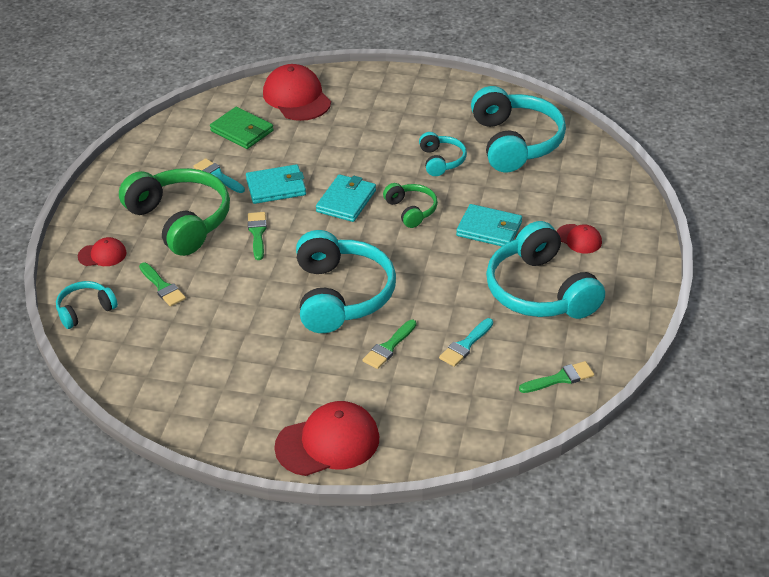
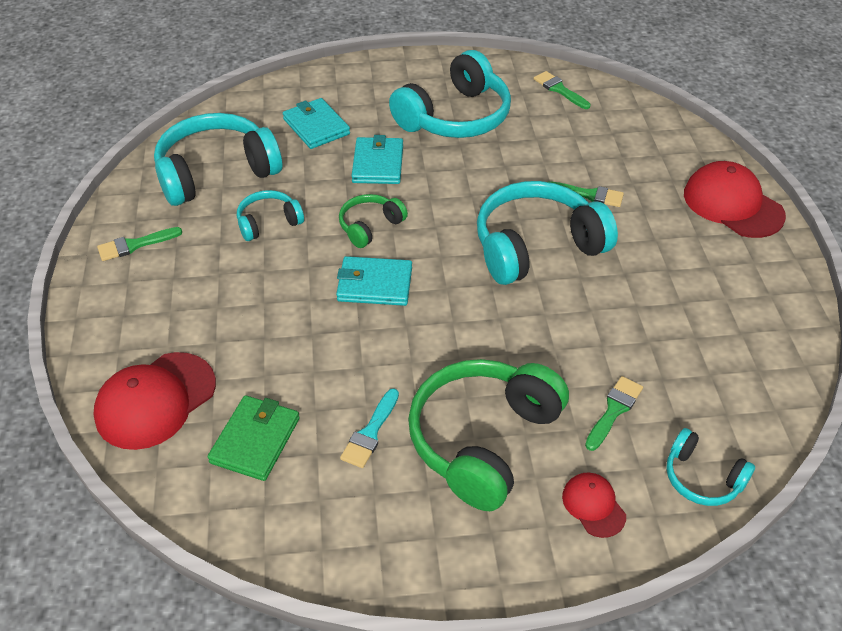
camera: 110 degrees left, 5 degrees up
turquoise wallet [246,164,306,204] -> turquoise wallet moved to [283,98,350,149]
green brush [248,212,267,260] -> green brush moved to [97,227,182,261]
turquoise brush [439,318,493,367] -> none
red cap [557,224,602,254] -> none

